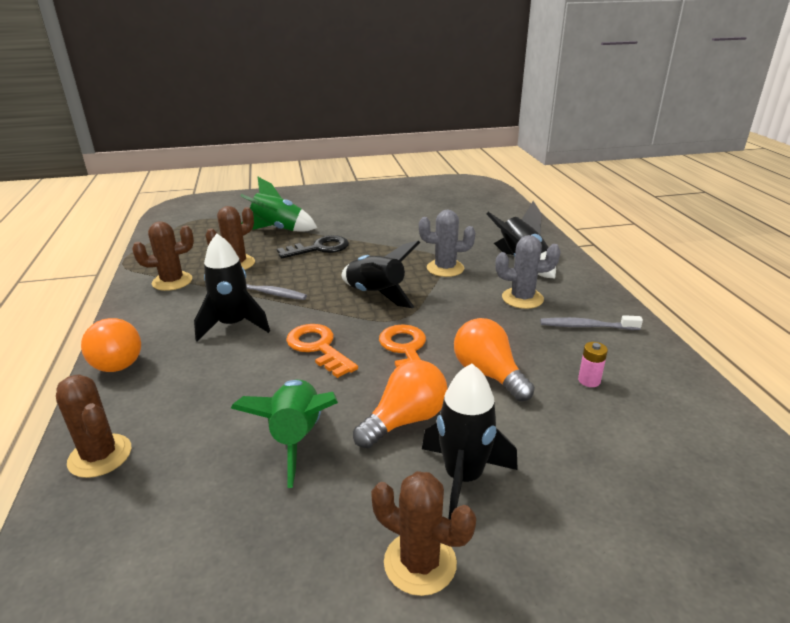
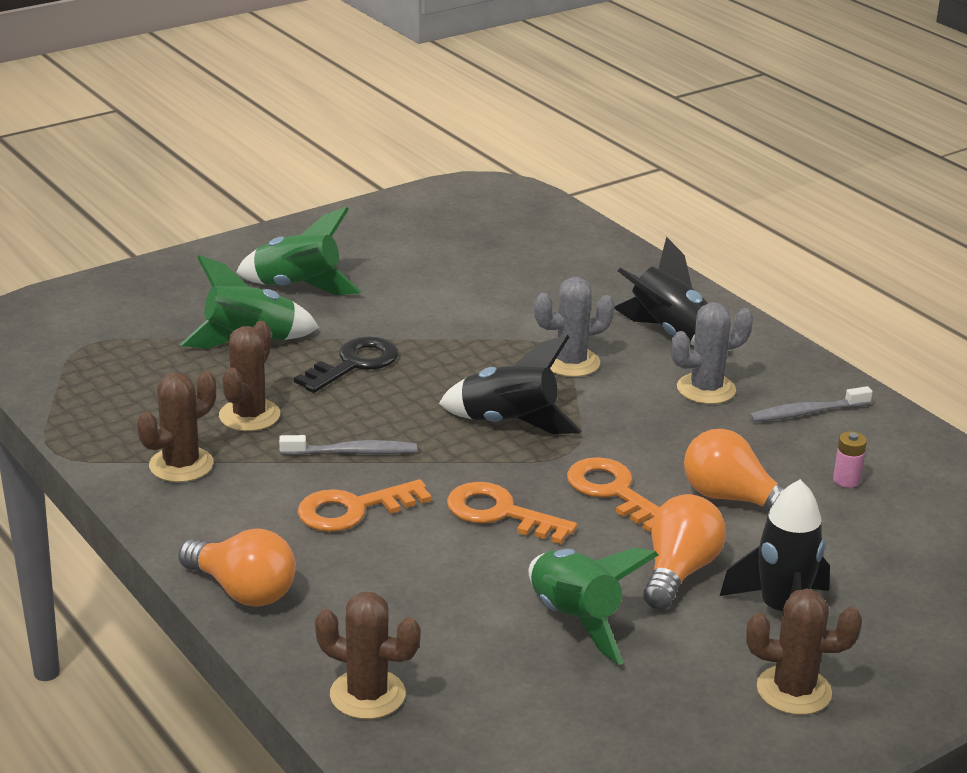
camera: 25 degrees left, 0 degrees up
black rocket [194,234,270,342] -> orange key [297,479,432,532]
none -> green rocket [236,207,361,295]

